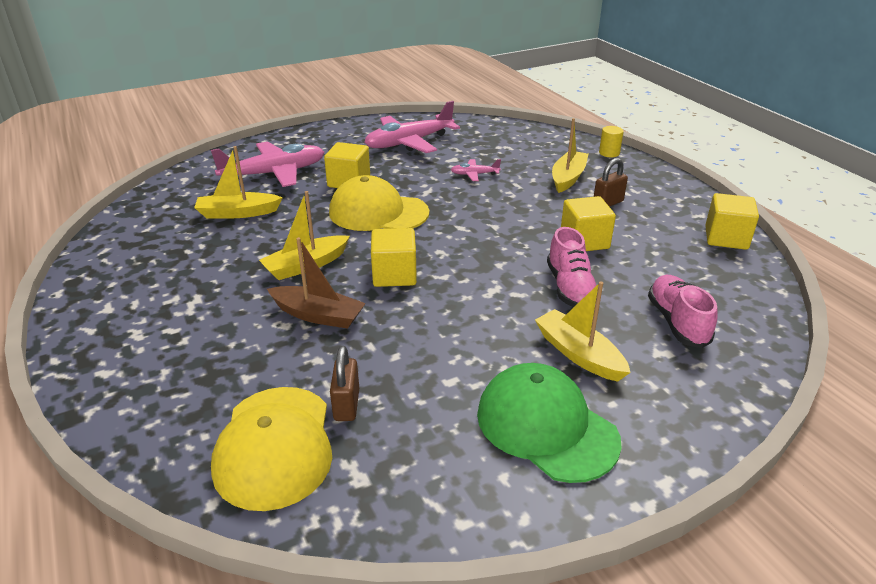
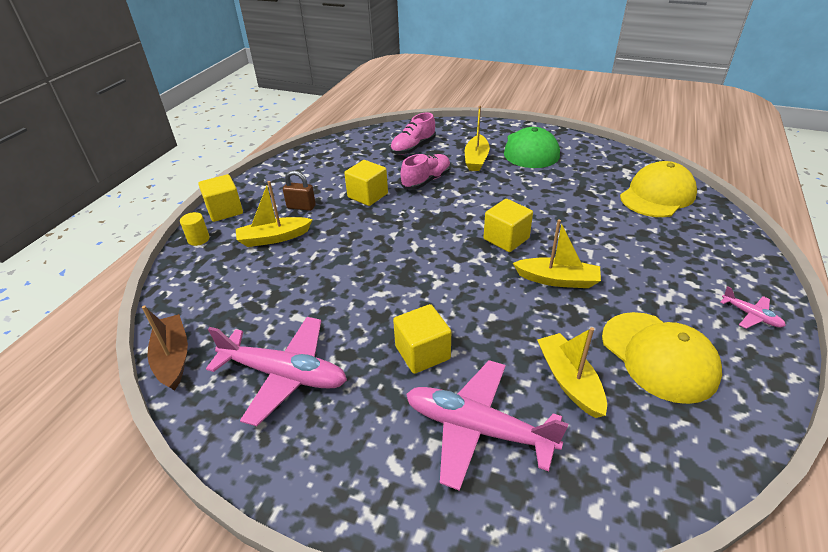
camera: 130 degrees left, 5 degrees up
yellow boat [194,146,283,219] -> yellow boat turned 150 degrees counterclockwise [537,327,607,418]
brown boat [267,237,366,329] -> brown boat moved to [142,305,188,390]
yellow cap [329,175,429,231] -> yellow cap moved to [602,312,722,404]
brown padlock [330,346,359,421] -> none
pink plane [451,159,501,181] -> pink plane moved to [720,286,786,329]
yellow cube [705,193,759,250] -> yellow cube moved to [198,174,243,222]

